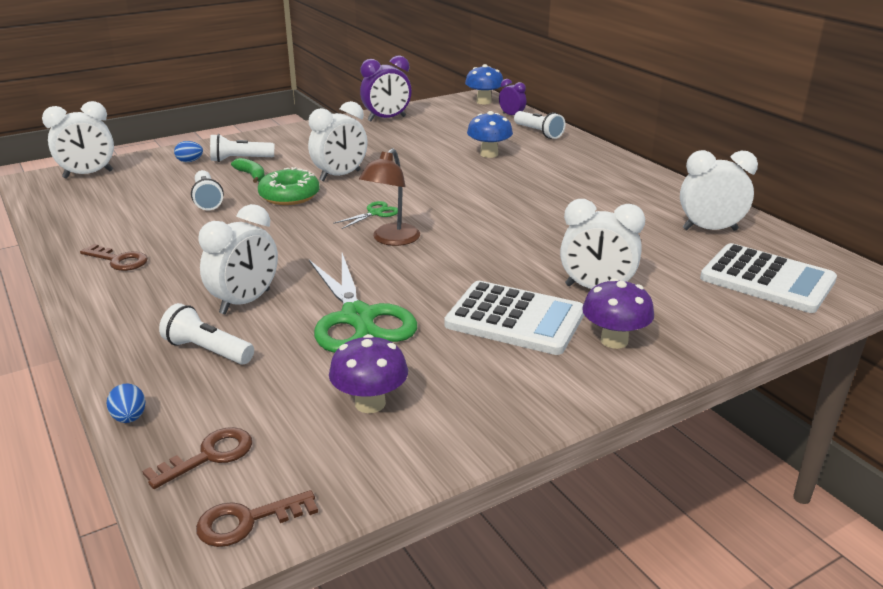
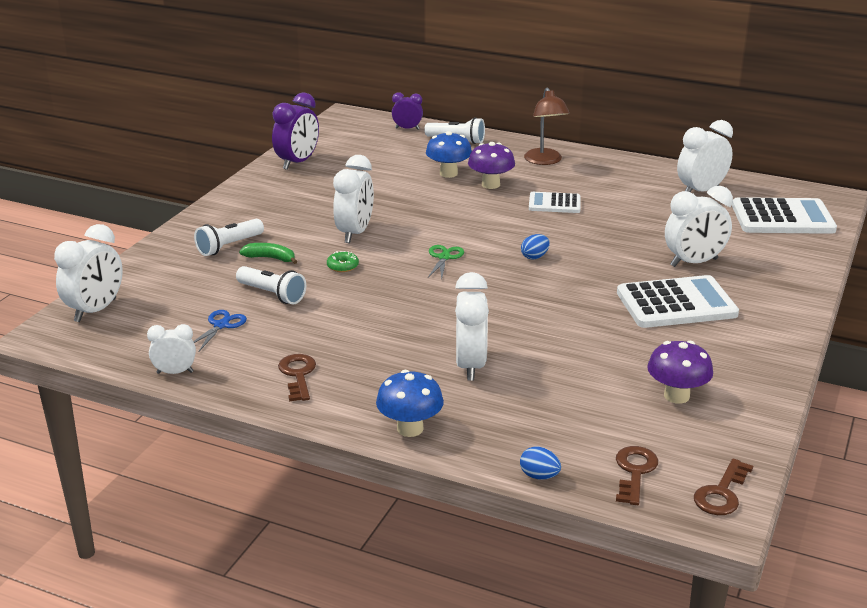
camera: 35 degrees left, 0 degrees up
brown key [80,244,148,271] -> brown key turned 90 degrees counterclockwise [278,354,316,401]
white flashlight [159,303,254,364] -> none
blue egg [174,141,203,162] -> blue egg moved to [521,234,550,259]
green donut [258,167,320,205] -> green donut [327,251,359,272], size x0.50
green scissors [309,253,417,353] -> none
brown lamp [359,148,420,246] -> brown lamp moved to [524,88,570,165]
blue mushroom [465,64,503,104] -> blue mushroom moved to [376,370,444,437]
purple mushroom [582,278,654,349] -> purple mushroom moved to [468,142,515,189]
none -> white clock [147,324,196,374]
none -> blue scissors [193,310,247,352]
none -> white calculator [529,192,581,213]

